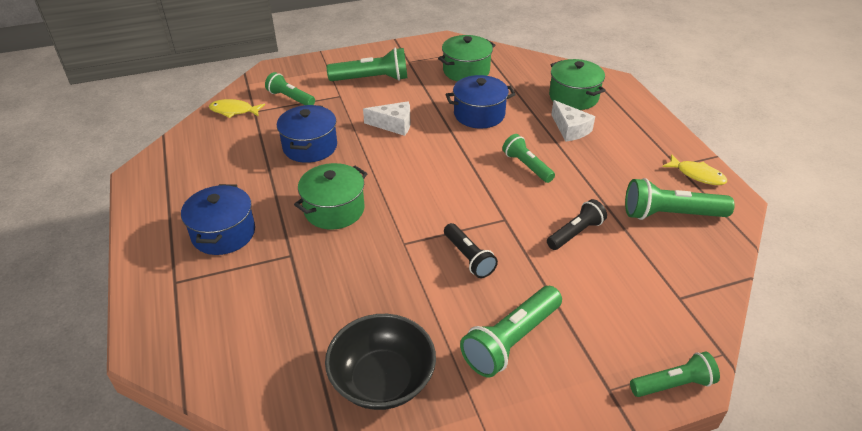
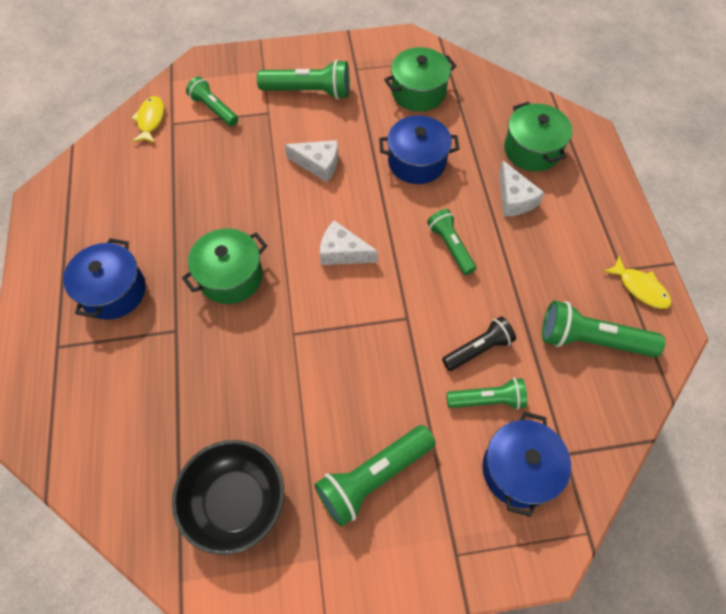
camera: 10 degrees right, 20 degrees up
yellow fish [209,99,265,118] -> yellow fish turned 75 degrees clockwise [131,96,164,143]
blue pot [277,105,337,163] -> blue pot moved to [482,412,571,517]
black flashlight [444,223,498,278] -> none
green flashlight [630,352,720,397] -> green flashlight moved to [446,378,527,410]
none -> white cheese [320,220,378,265]

